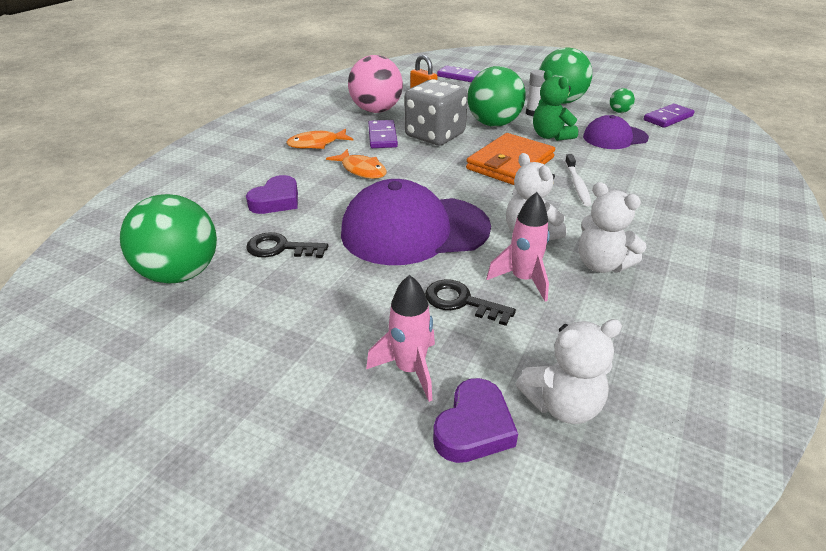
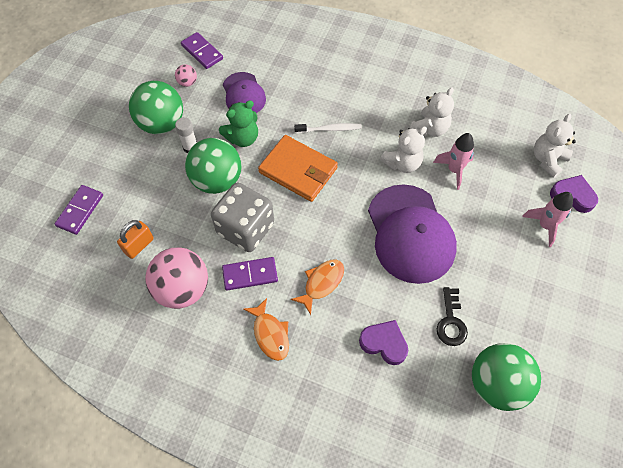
camera: 95 degrees left, 25 degrees up
black key [425,279,516,326] -> none
white teddy bear [516,319,622,424] -> white teddy bear turned 120 degrees counterclockwise [534,114,576,178]
green ball [610,88,635,113] -> pink ball [175,64,197,87]

